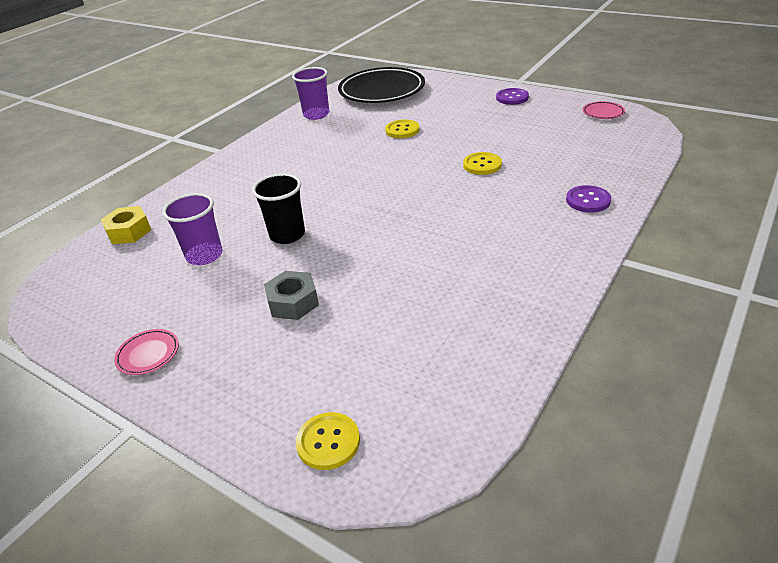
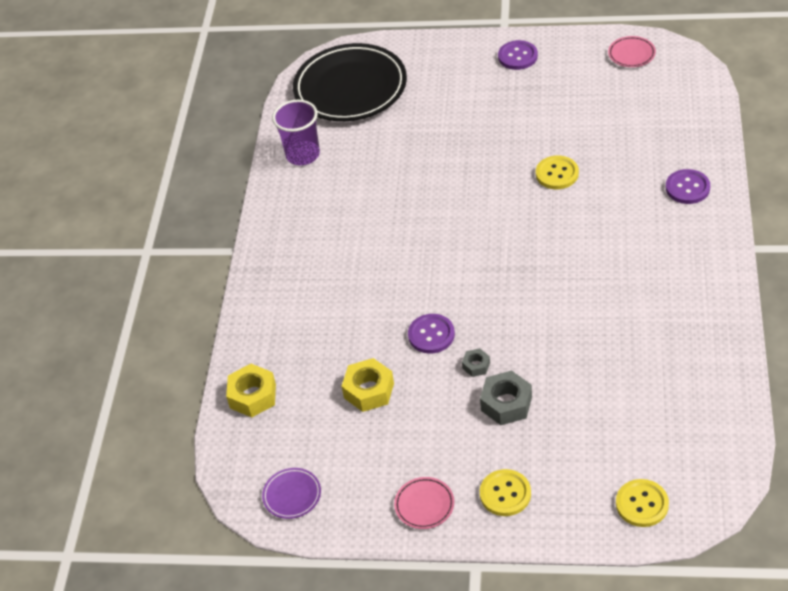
camera: 25 degrees left, 10 degrees up
purple cup [162,193,223,265] -> yellow nut [341,358,394,412]
black cup [252,173,305,244] -> purple button [408,314,455,354]
yellow button [385,119,419,138] -> yellow button moved to [480,469,531,516]
none -> purple plate [262,468,321,519]
none -> grey nut [462,348,490,377]

